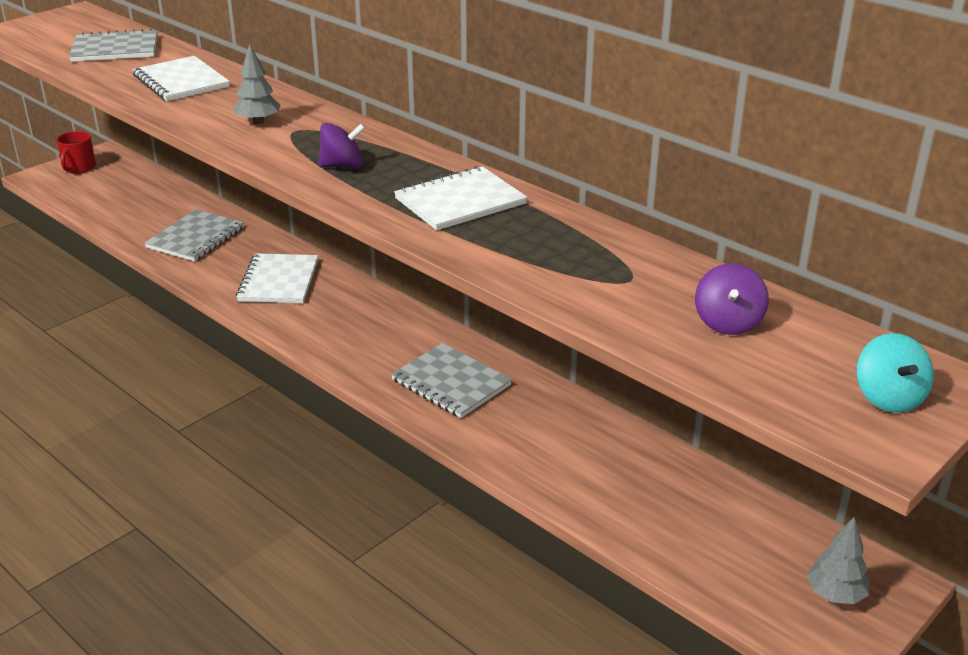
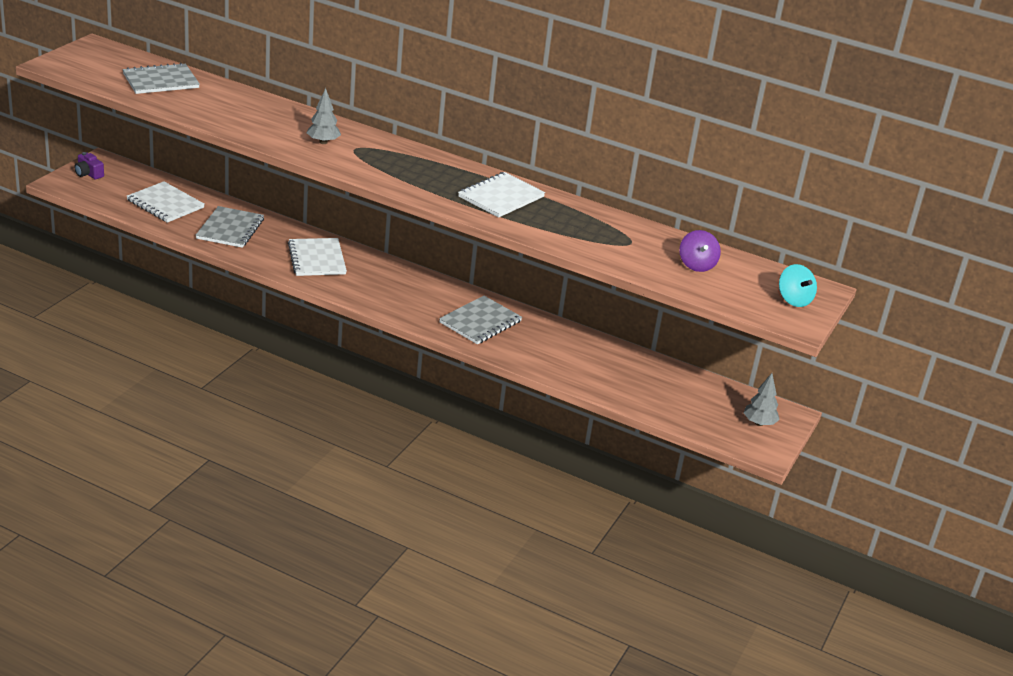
camera: 20 degrees left, 0 degrees up
red mug [56,131,96,174] -> purple camera [74,152,104,180]
white notebook [133,56,230,101] -> white notebook moved to [126,181,204,223]
purple spinning top [318,123,365,169] -> none
grey notebook [391,343,512,418] -> grey notebook turned 75 degrees counterclockwise [439,296,522,344]

